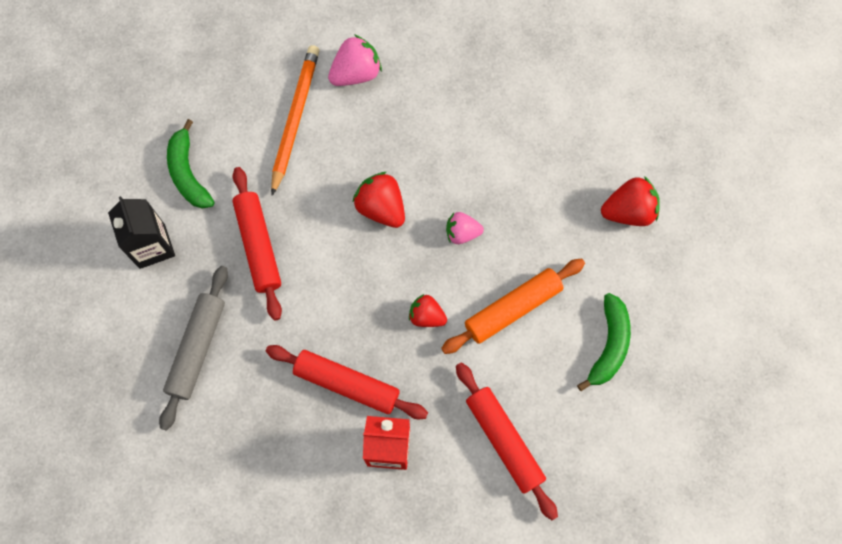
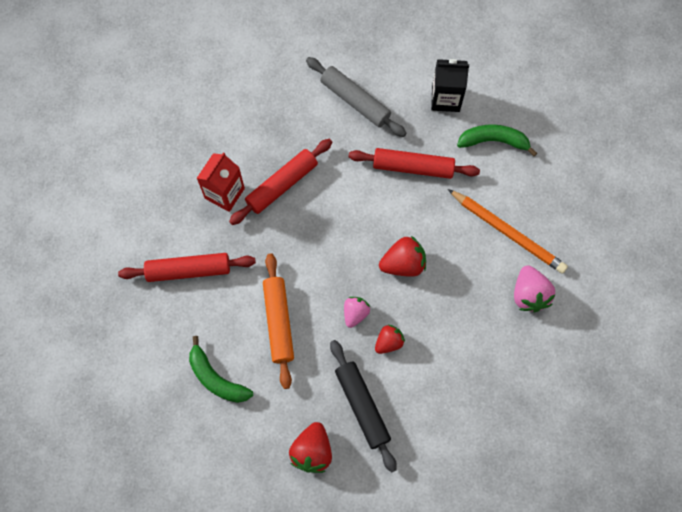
camera: 115 degrees right, 0 degrees up
red strawberry [409,294,447,327] -> red strawberry moved to [375,325,405,354]
none -> black rolling pin [330,340,397,473]

